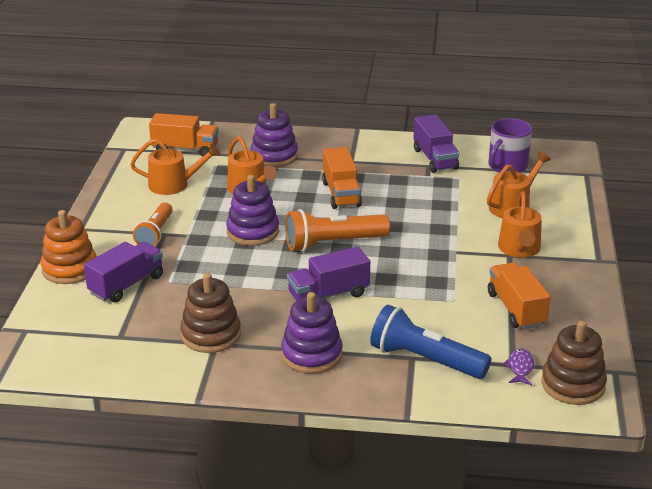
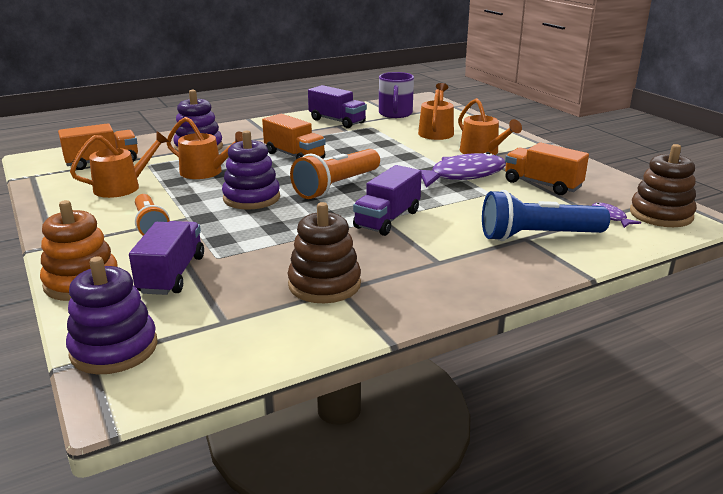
camera: 35 degrees left, 5 degrees down
purple stacking toy [281,292,343,374] -> purple stacking toy moved to [66,256,158,374]
none -> purple fish [421,152,506,188]

